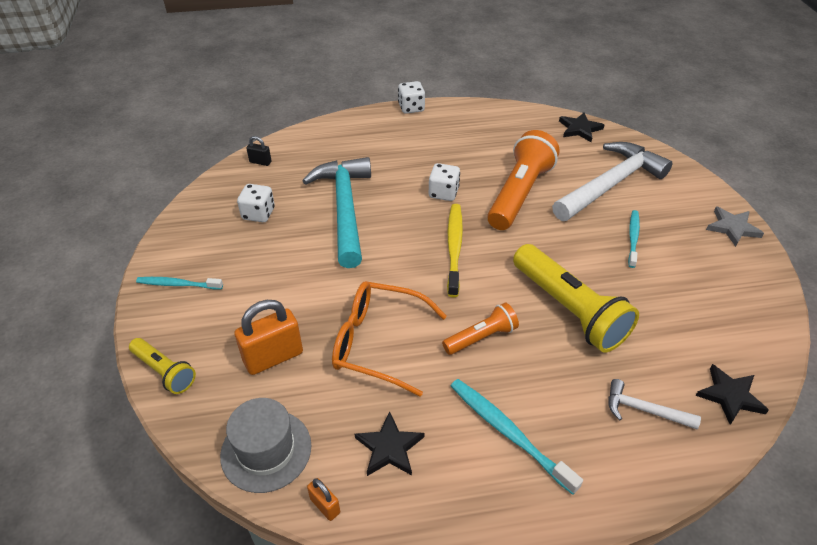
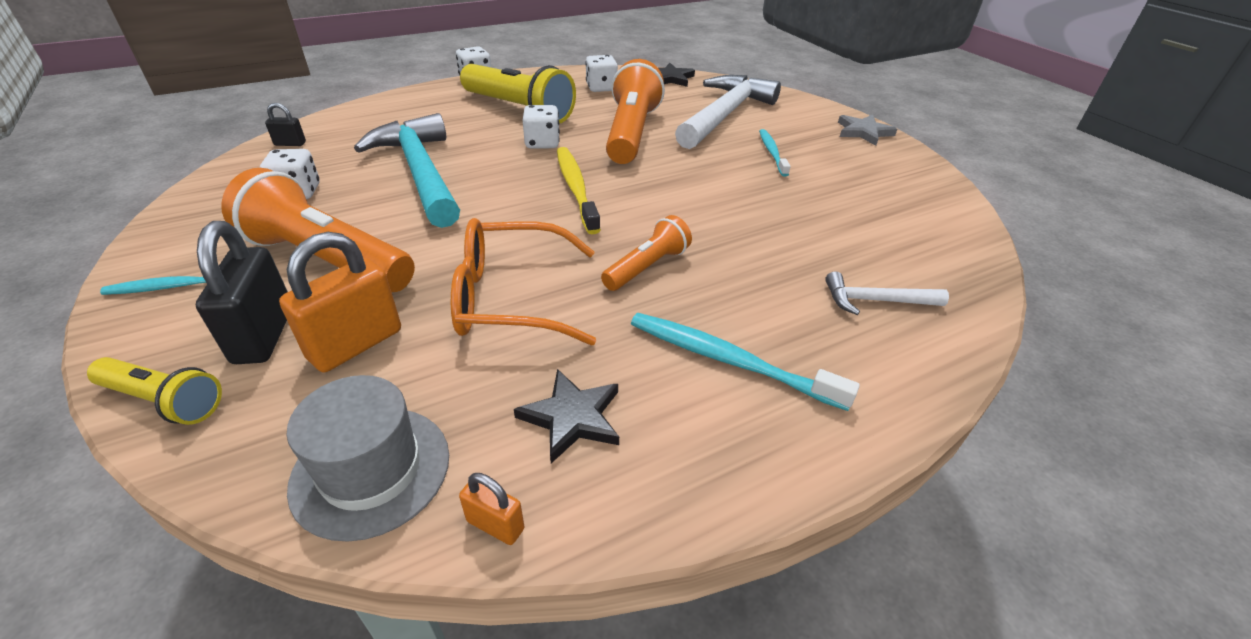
camera: 20 degrees left, 5 degrees down
yellow flashlight [513,244,639,353] -> yellow flashlight moved to [460,64,576,124]
black star [695,364,769,425] -> none
none -> black padlock [196,221,288,364]
none -> orange flashlight [221,168,415,292]
none -> white dice [585,55,618,92]

